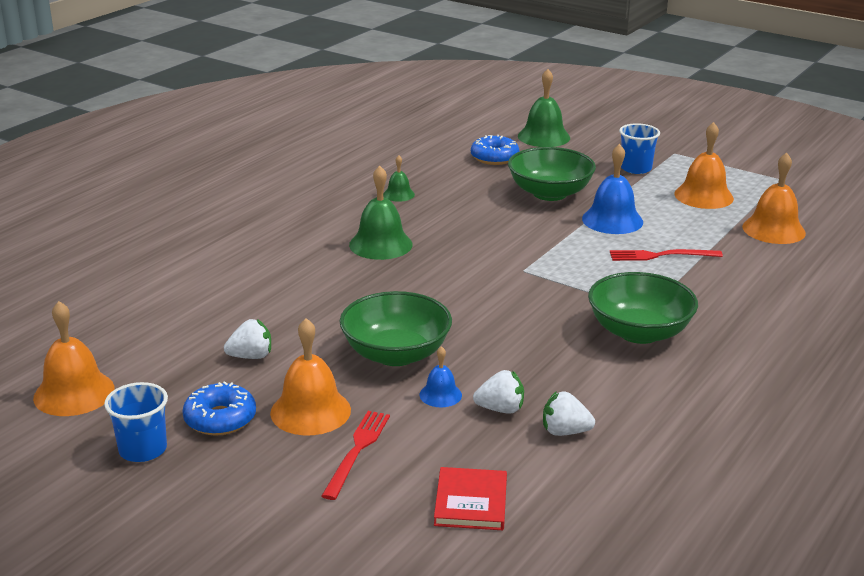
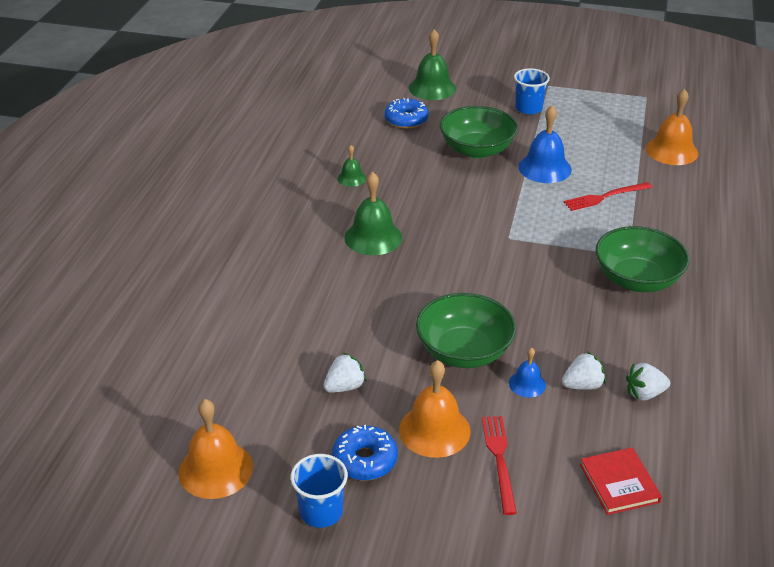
camera: 20 degrees left, 10 degrees up
orange bell [674,122,734,209] -> none

